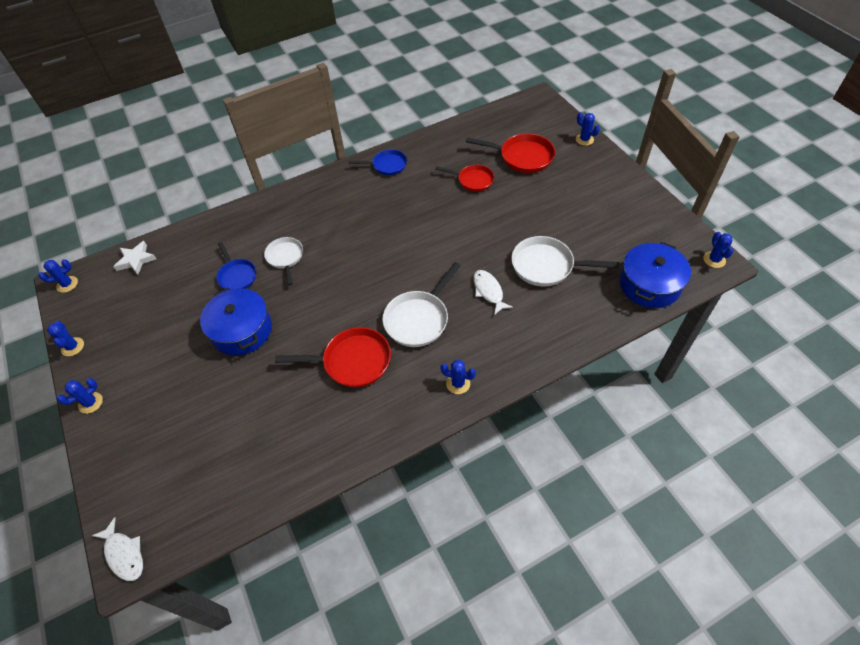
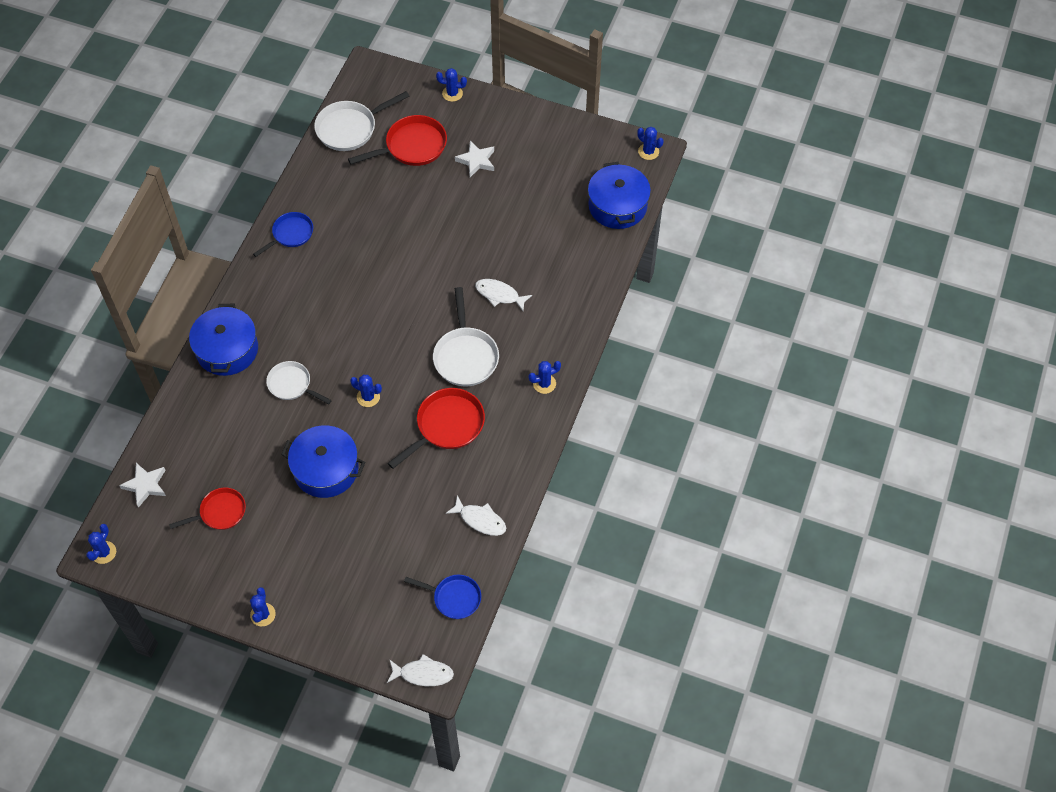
camera: 45 degrees left, 5 degrees up
blue cactus [47,321,84,356] -> blue cactus moved to [350,375,382,407]
blue pan [216,242,256,290] -> blue pan moved to [404,575,481,619]
red pan [435,165,494,192] -> red pan moved to [169,488,246,530]
white pan [511,236,619,287] -> white pan moved to [314,91,409,151]
none -> blue pot [189,304,258,376]
none -> white fish [446,495,506,536]
none -> white star [455,141,494,177]

